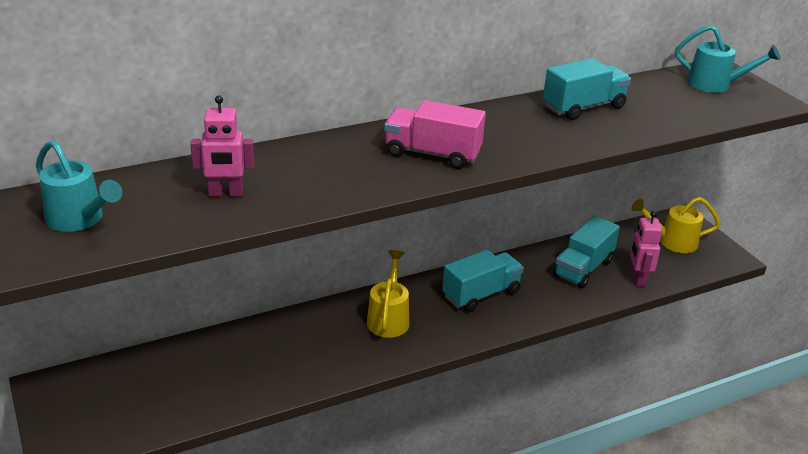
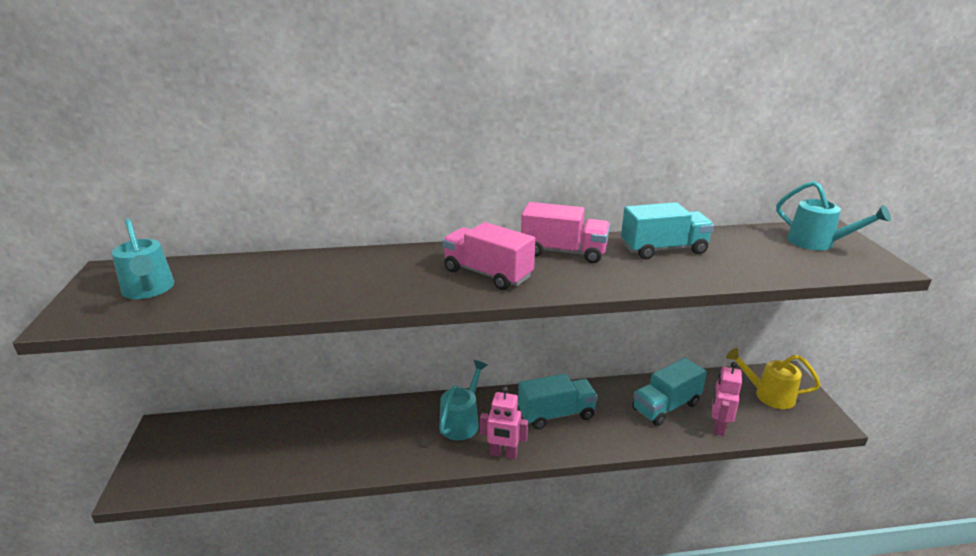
camera: 20 degrees right, 5 degrees down
pink robot [190,95,254,197] -> pink robot moved to [480,387,528,459]
yellow watering can [367,250,409,338] -> turquoise watering can [439,360,488,441]
none -> pink truck [521,202,610,263]

